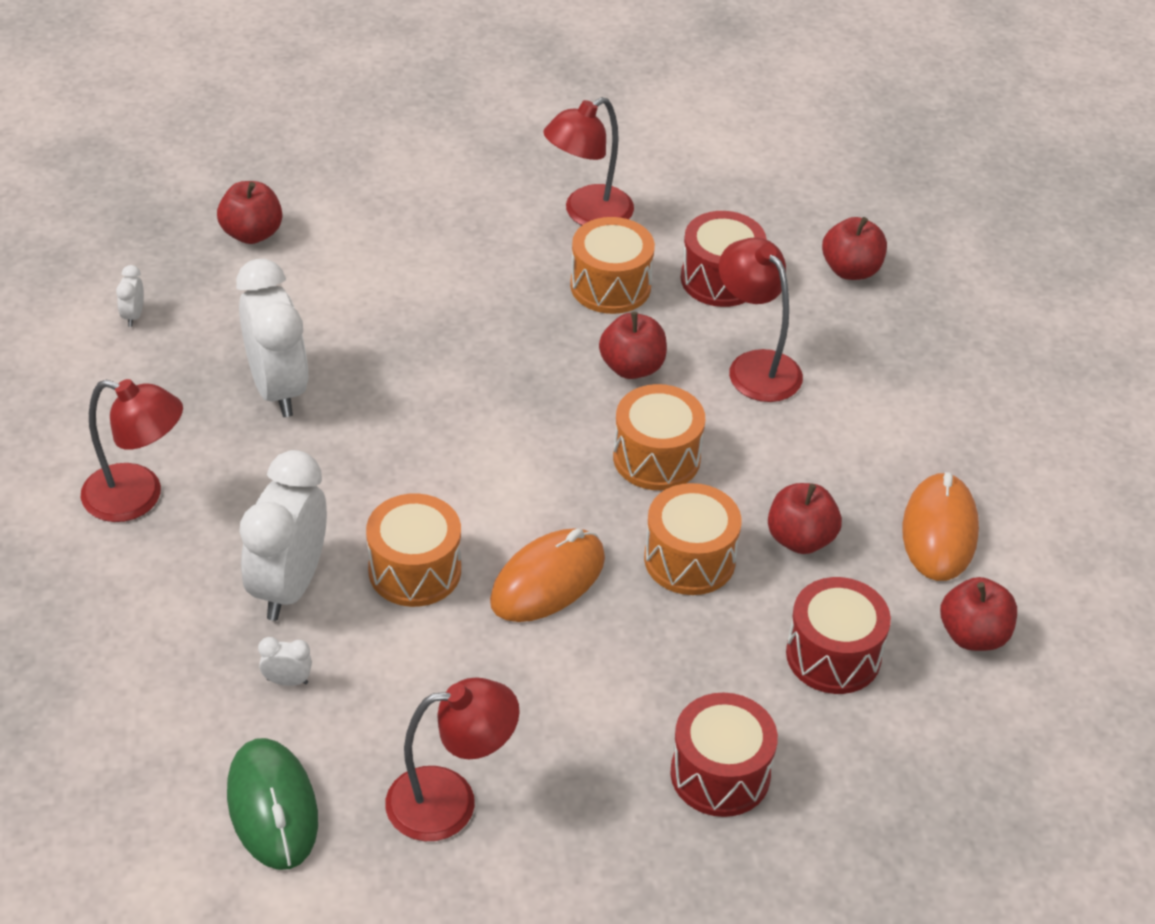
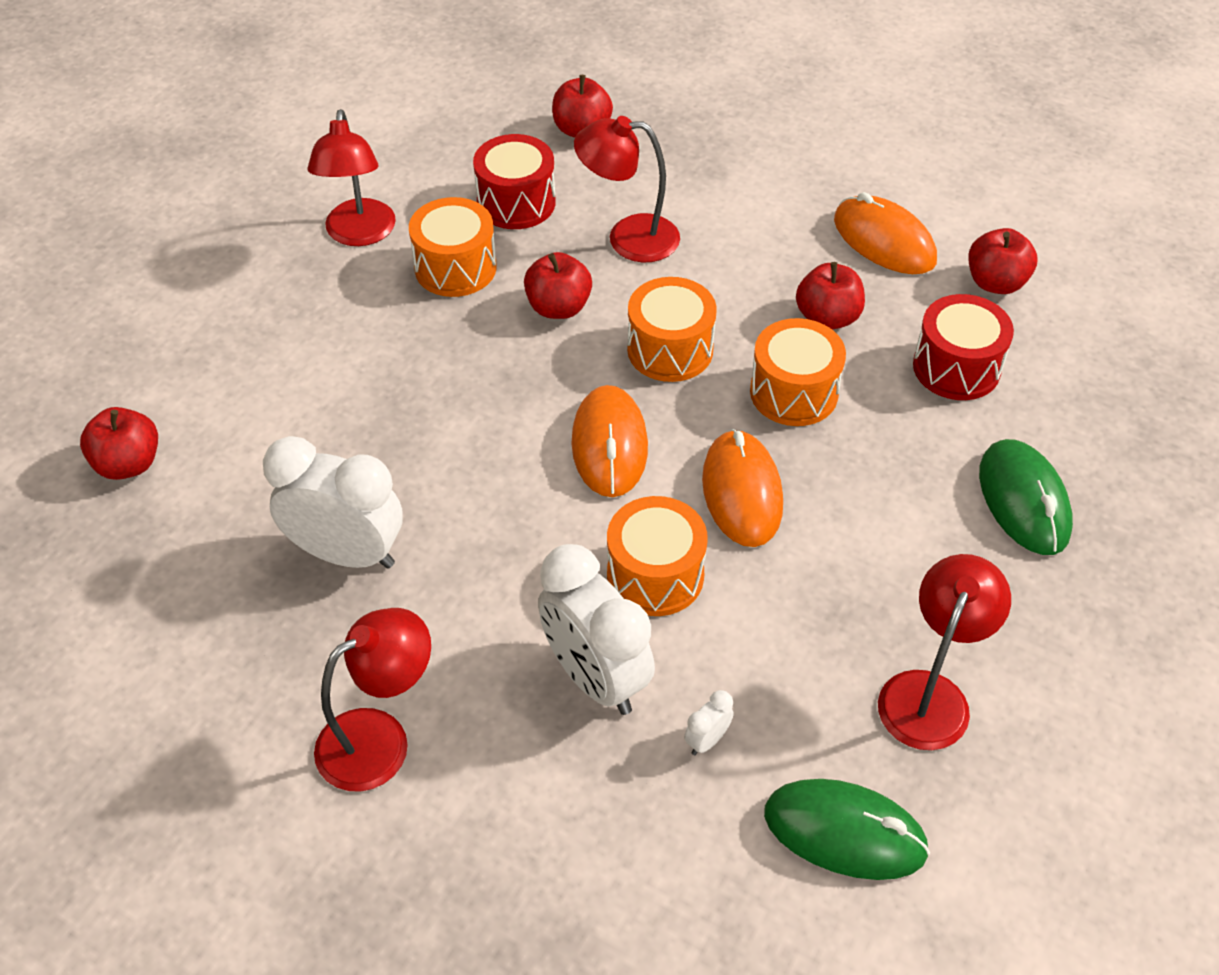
camera: 50 degrees left, 5 degrees up
white clock [116,265,144,327] -> none
red drum [670,692,778,817] -> green mouse [979,439,1073,555]
none -> orange mouse [572,385,648,497]

